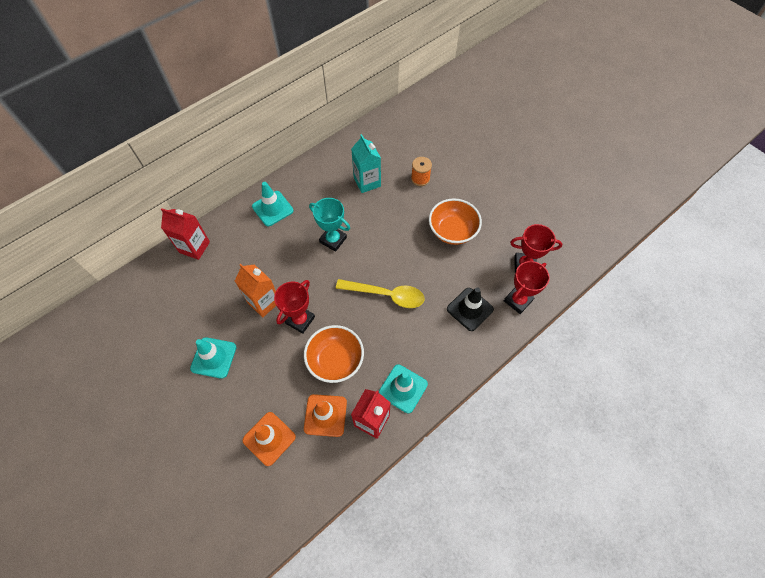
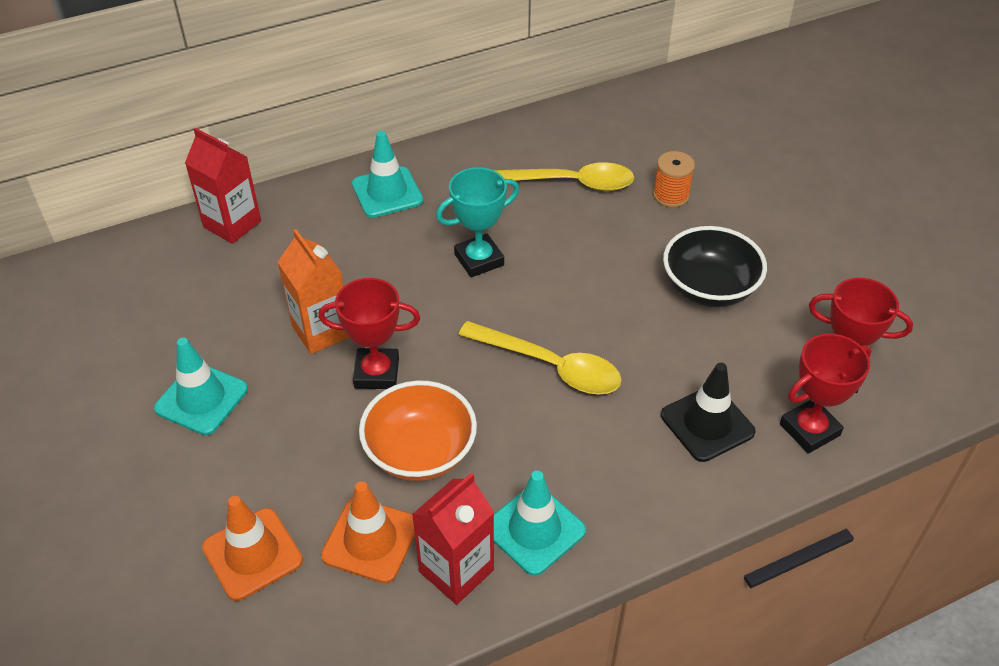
camera: 15 degrees right, 15 degrees down
red trophy [274,280,315,334] -> red trophy turned 45 degrees clockwise [318,278,420,389]
turquoise trophy [309,198,350,252] -> turquoise trophy turned 75 degrees counterclockwise [436,167,519,277]
turquoise carton [351,134,381,193] -> yellow spoon [494,162,634,191]
orange bowl [429,198,482,245] -> black bowl [663,226,767,307]

